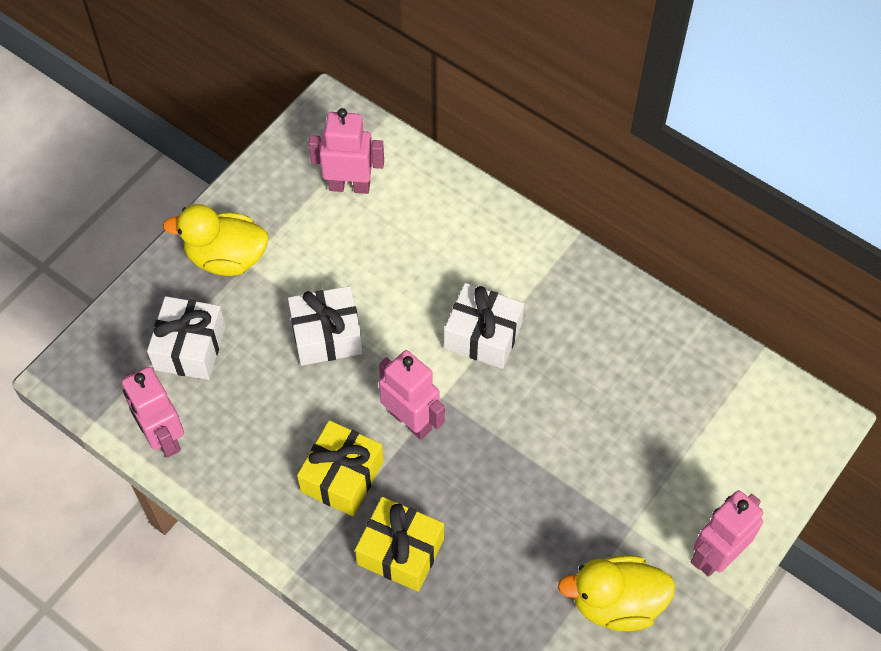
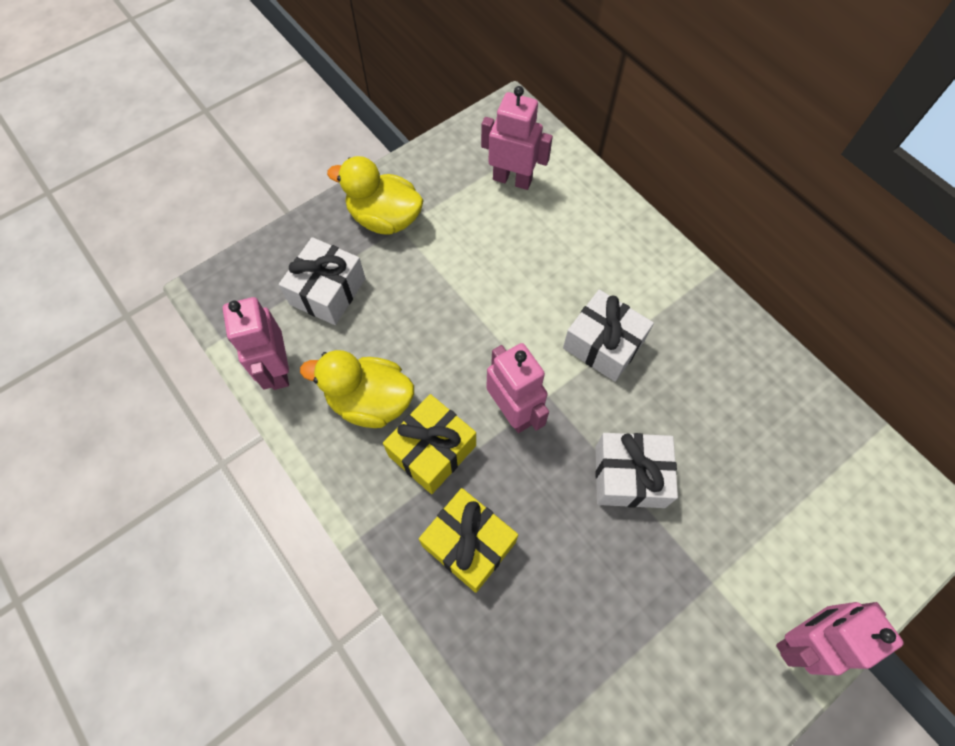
camera: 15 degrees right, 5 degrees up
white gift [288,286,363,366] -> white gift moved to [595,433,678,508]
yellow duck [558,555,676,631] -> yellow duck moved to [300,350,414,428]

